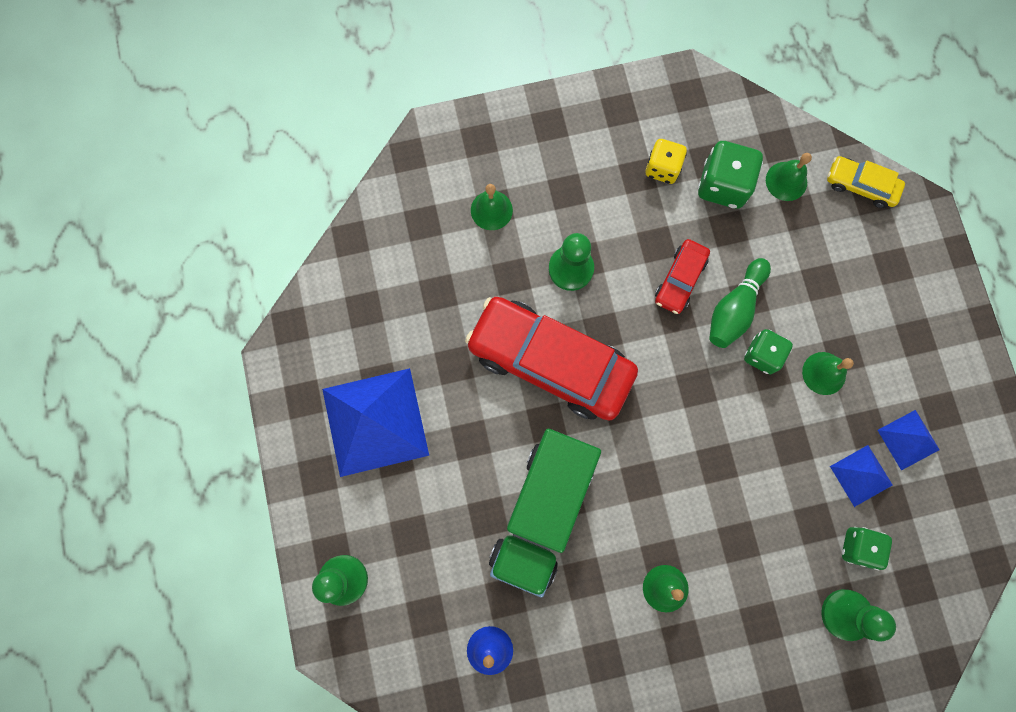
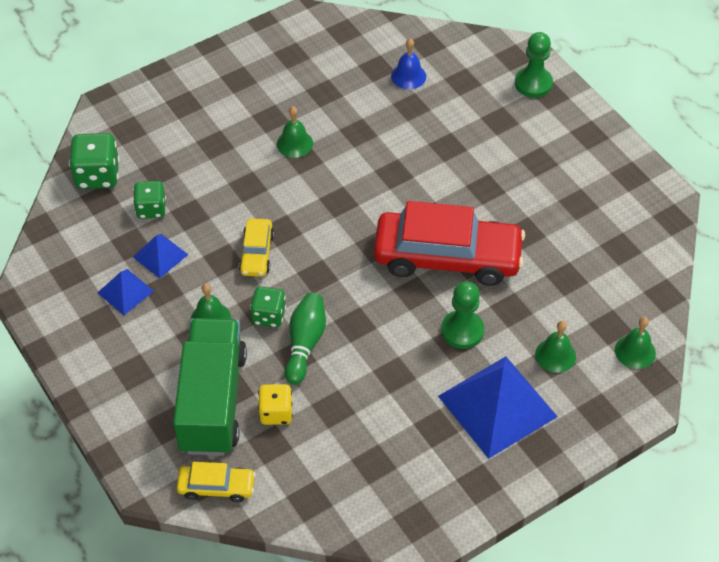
camera: 160 degrees right, 25 degrees down
blue pyramid [322,368,429,477] -> blue pyramid moved to [438,357,558,459]
green truck [489,429,601,597] -> green truck moved to [173,318,247,455]
yellow dice [646,139,687,184] -> yellow dice moved to [258,384,293,425]
red car [655,239,710,314] -> none
green dice [698,141,763,209] -> green dice moved to [69,133,119,189]
green bell [766,153,812,201] -> green bell moved to [615,317,656,369]
green pawn [822,589,896,642] -> none
none -> yellow car [239,218,274,277]

